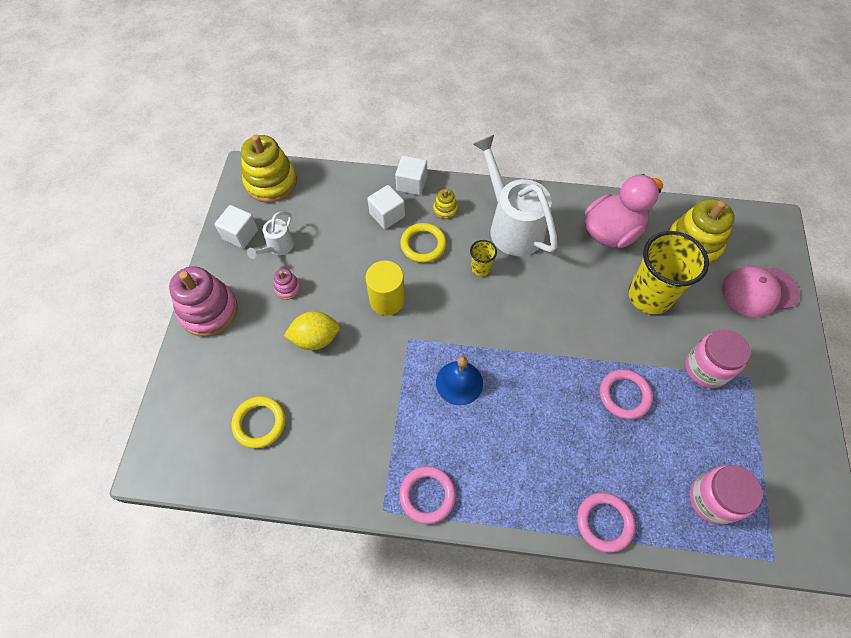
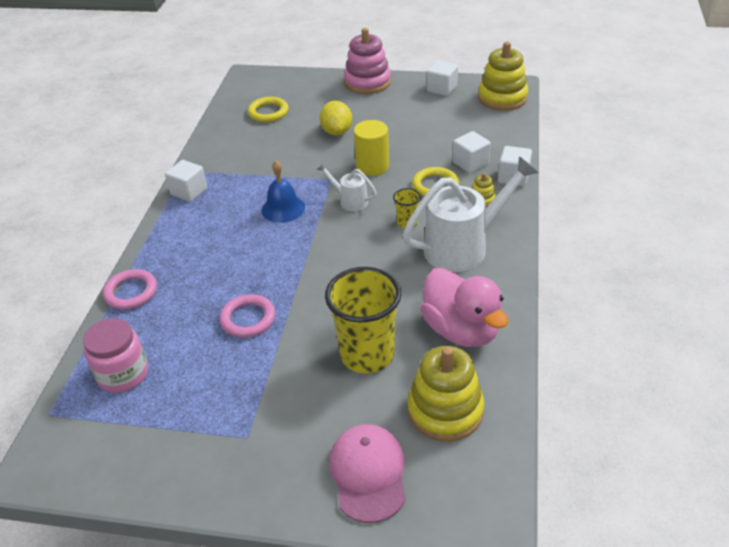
camera: 95 degrees right, 20 degrees down
white watering can [247,211,294,259] -> white watering can moved to [317,163,377,211]
pink stacking toy [274,269,301,300] -> none
pink ring [399,466,456,524] -> white cube [165,160,207,202]
pink jar [685,329,751,388] -> none

